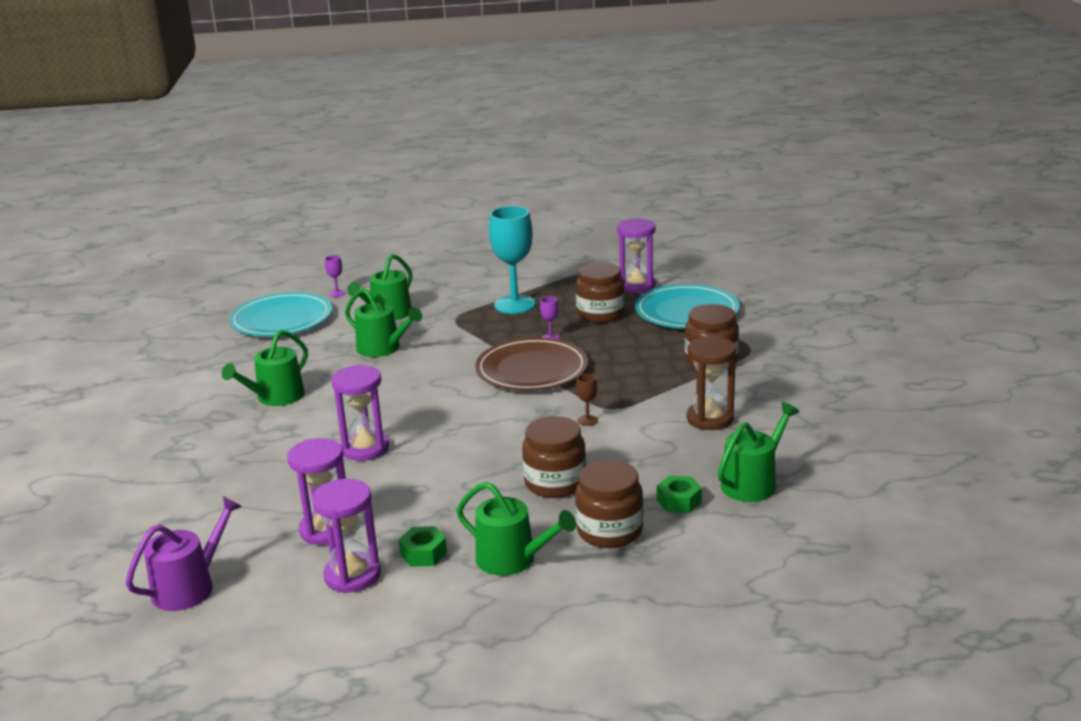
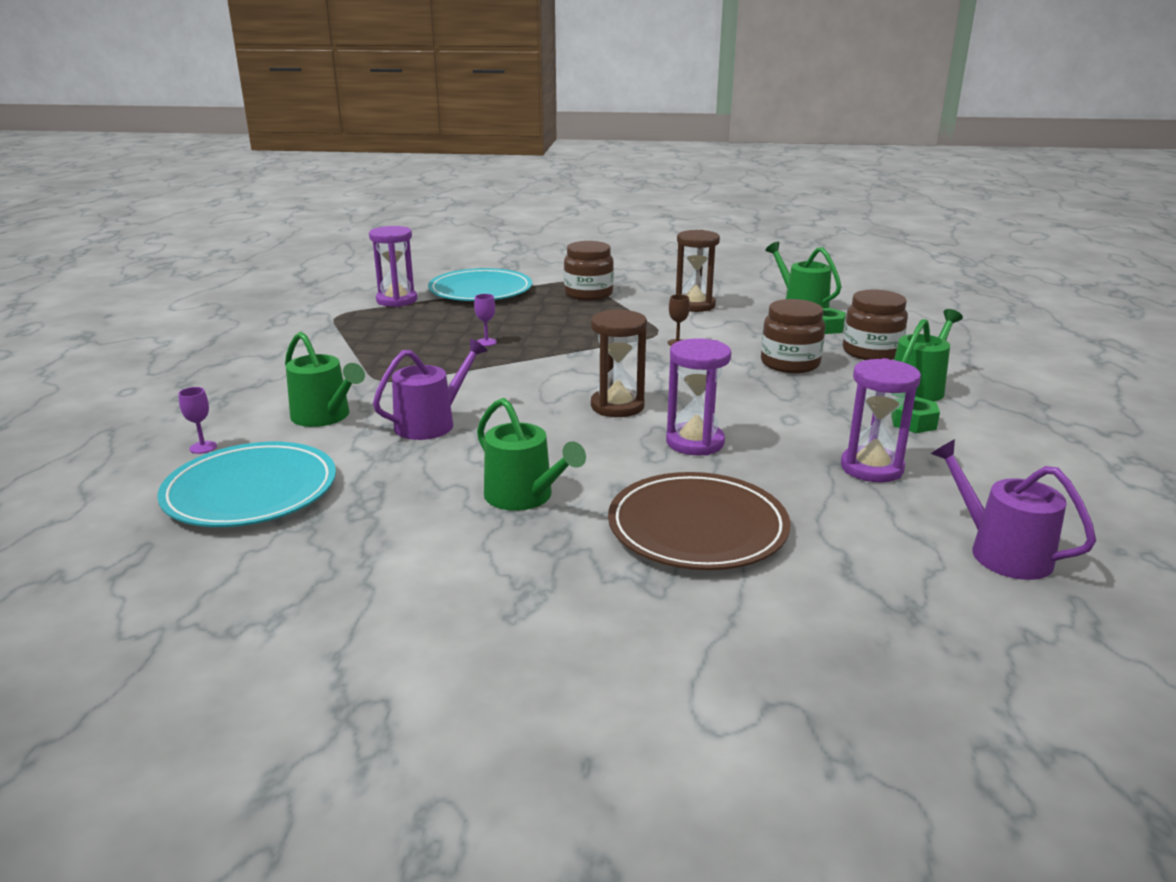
camera: 80 degrees left, 0 degrees up
purple hourglass [312,479,381,593] -> none
green watering can [345,288,422,357] -> purple watering can [373,338,487,440]
brown plate [475,338,588,391] -> brown plate moved to [608,472,791,570]
turquoise goblet [489,206,536,314] -> none
brown jar [576,262,625,323] -> none
none -> brown hourglass [591,310,647,417]

